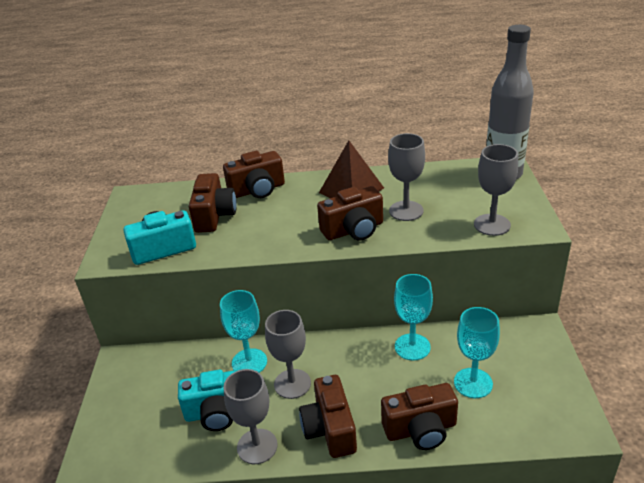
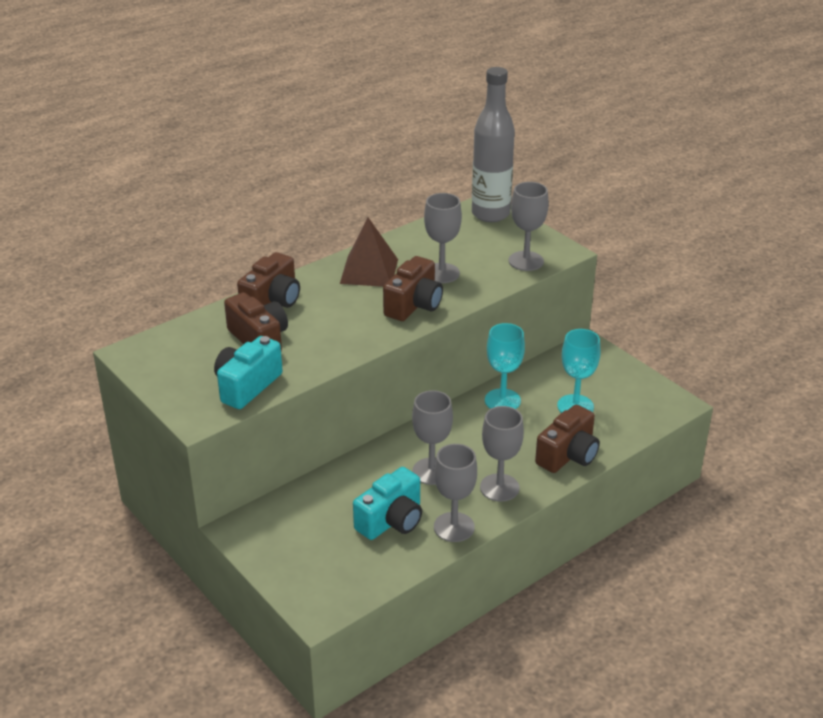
camera: 40 degrees left, 0 degrees up
turquoise goblet [220,290,267,373] -> none
brown camera [299,375,357,458] -> grey goblet [480,406,524,502]

